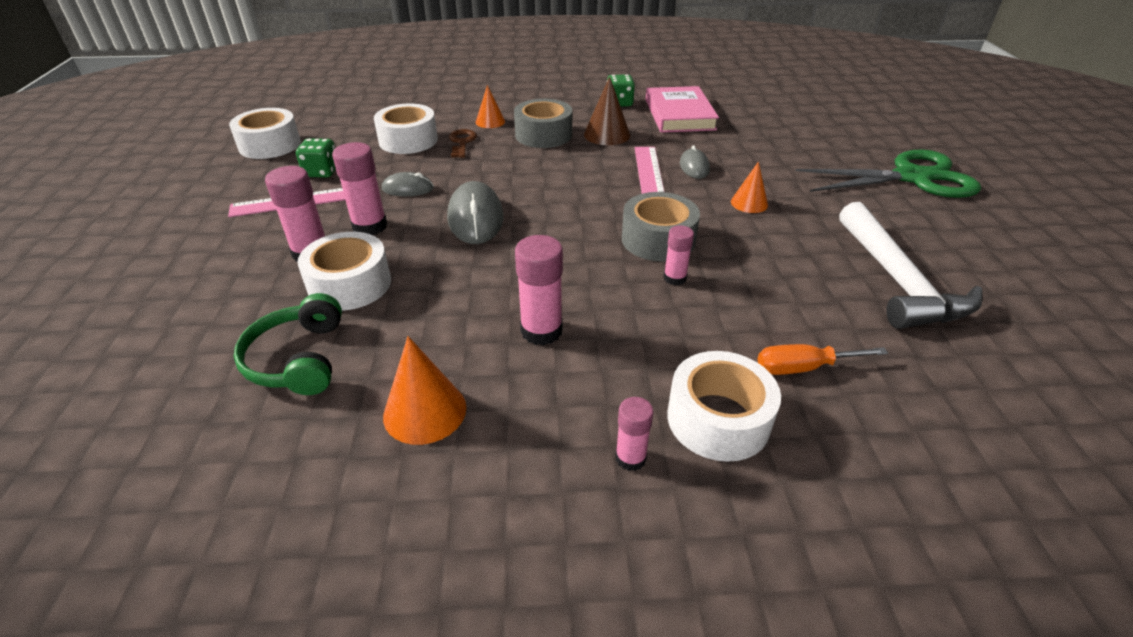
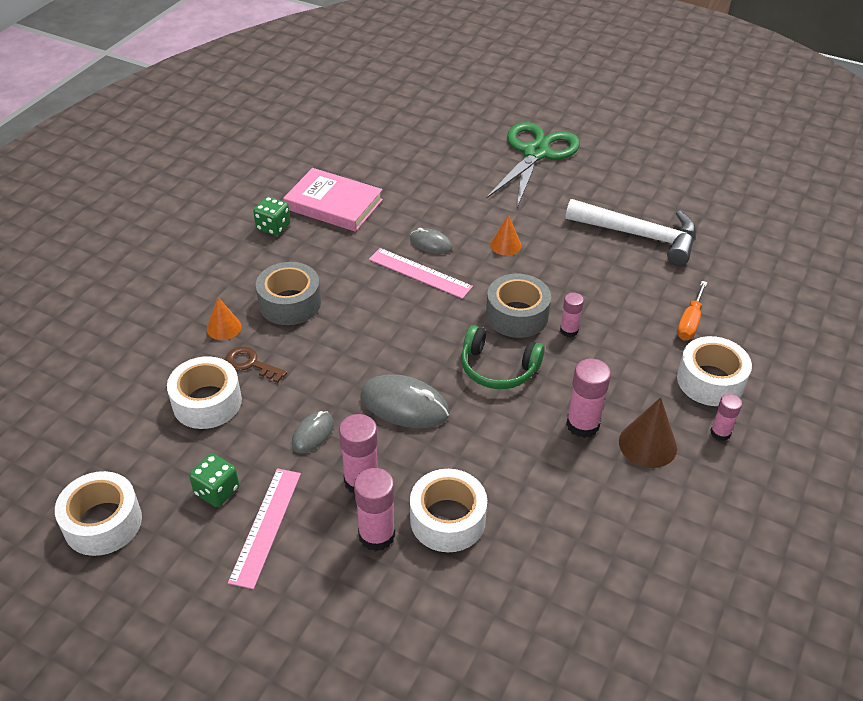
camera: 60 degrees left, 5 degrees up
green headphones [234,293,342,395] -> green headphones moved to [461,325,545,389]
orange cone [383,336,466,445] -> none
brown cone [584,76,630,145] -> brown cone moved to [619,397,677,468]

